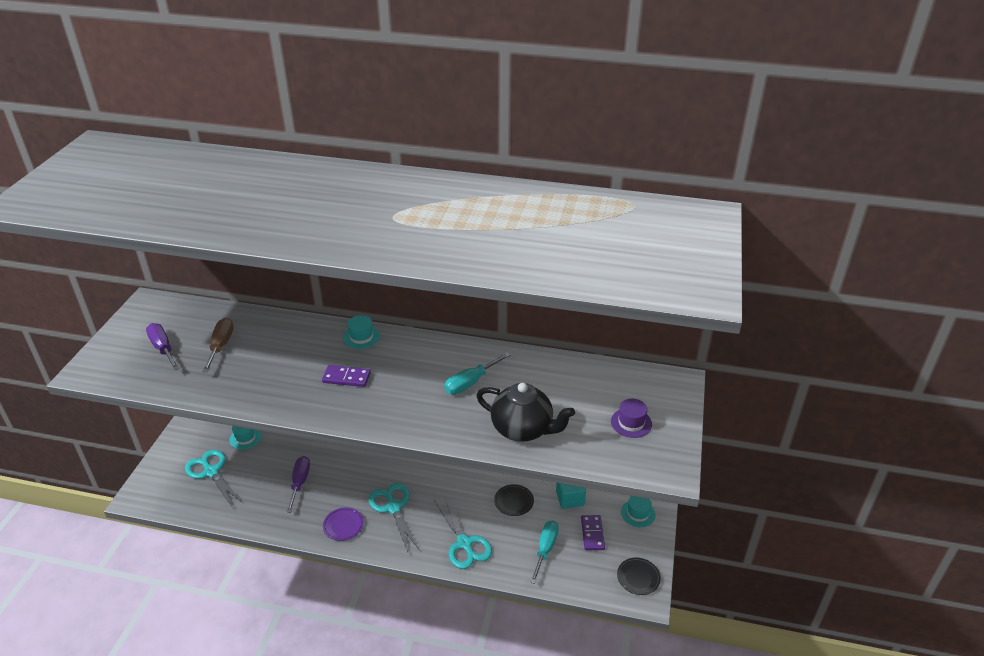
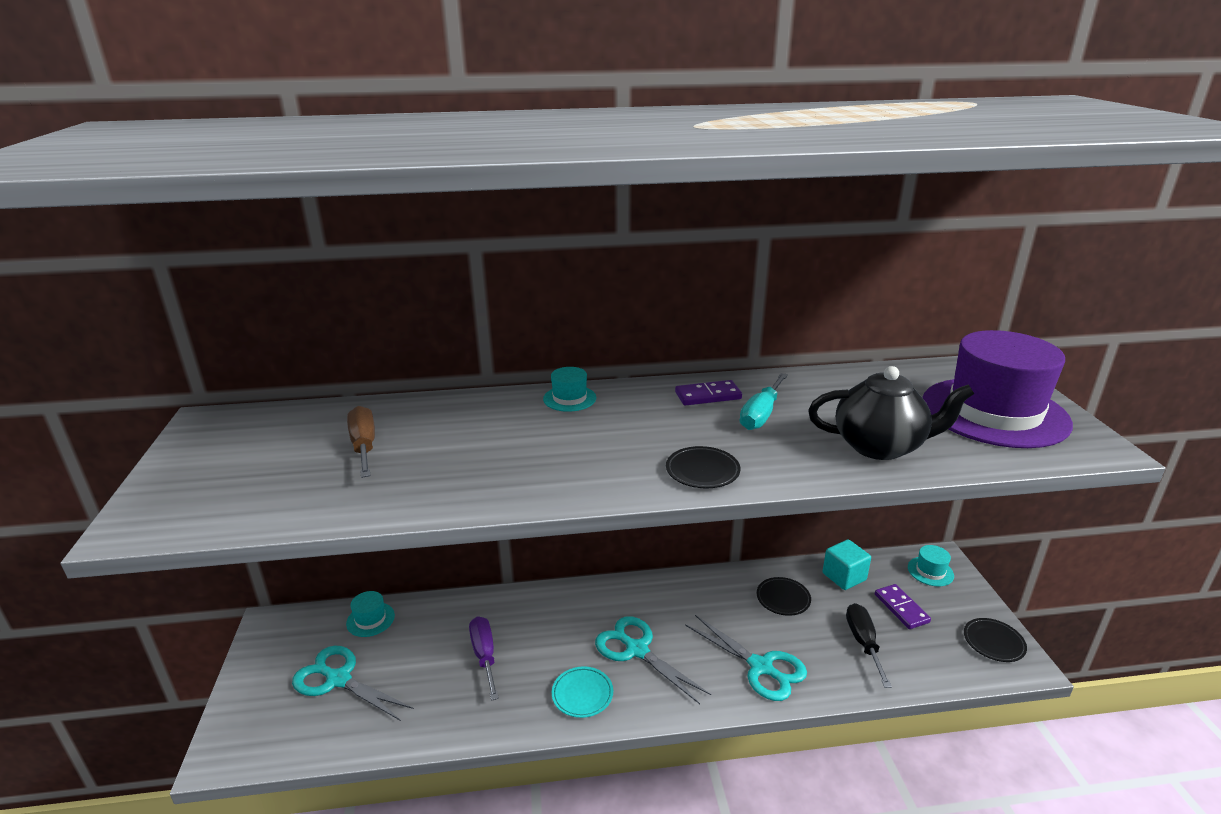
camera: 20 degrees left, 10 degrees down
purple screwdriver [146,323,179,370] -> none
purple domino [322,365,371,387] -> purple domino moved to [675,380,742,406]
purple plate [323,507,364,541] -> turquoise plate [552,666,613,718]
turquoise screwdriver [530,521,559,584] -> black screwdriver [846,603,892,688]
purple hat [611,399,652,438] -> purple hat [922,330,1073,448], size x2.46
none -> black plate [666,446,741,488]

